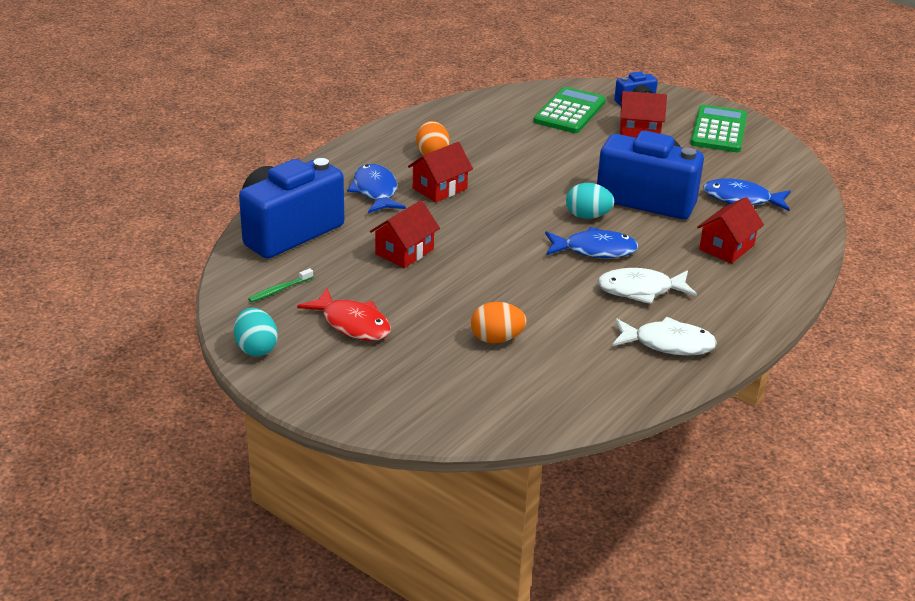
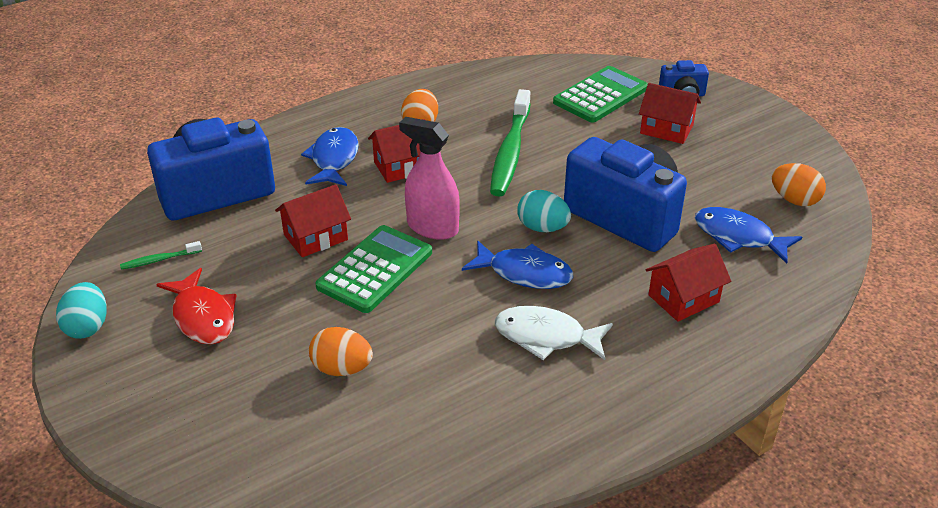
camera: 20 degrees right, 5 degrees up
white fish [612,317,717,355] -> none
green calculator [690,105,747,152] -> green calculator moved to [315,225,432,313]
none -> pink spray bottle [399,117,460,240]
none -> green toothbrush [490,89,530,197]
none -> orange egg [772,163,826,206]

